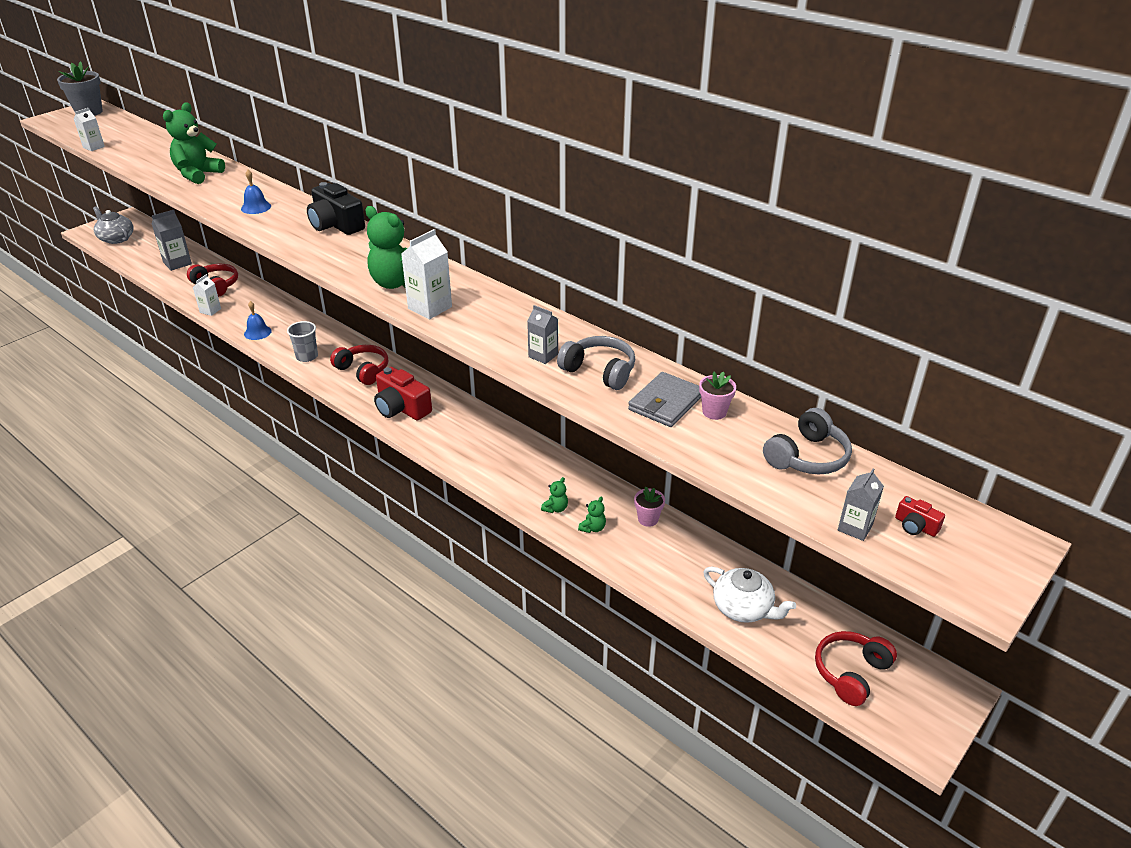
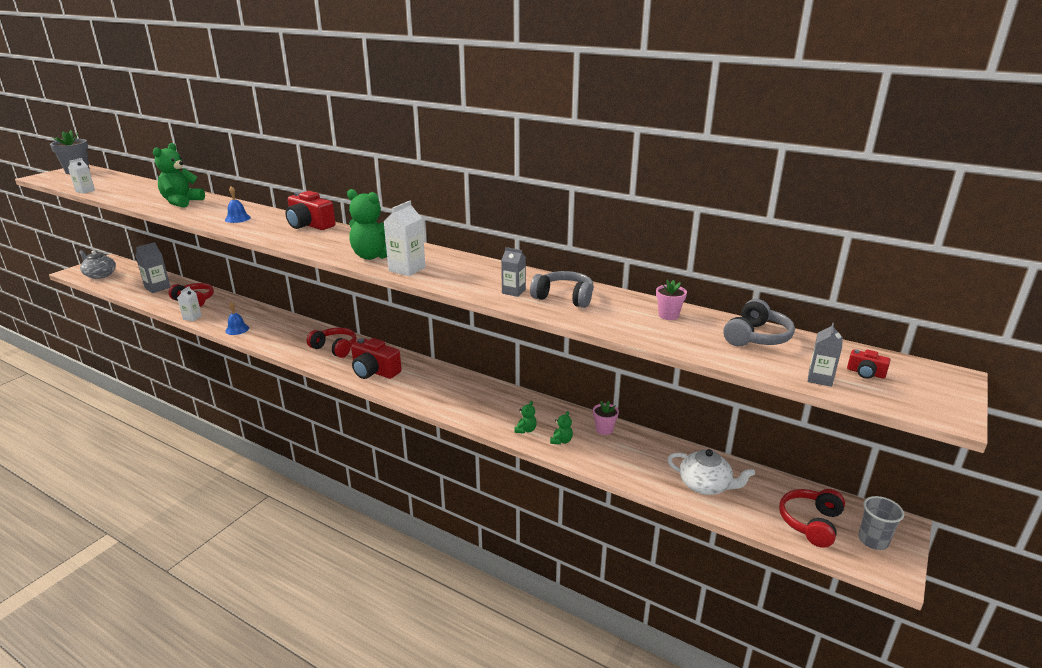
camera: 10 degrees left, 10 degrees down
grey cup [287,321,318,362] -> grey cup moved to [858,496,904,550]
black camera [307,182,365,235] -> red camera [285,191,336,230]
grey wallet [628,372,701,427] -> none

